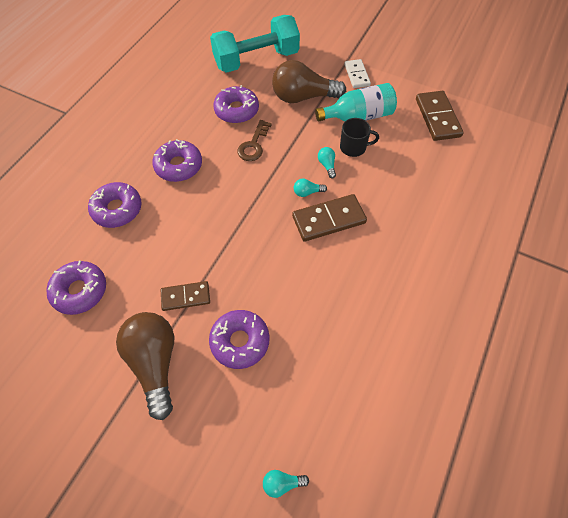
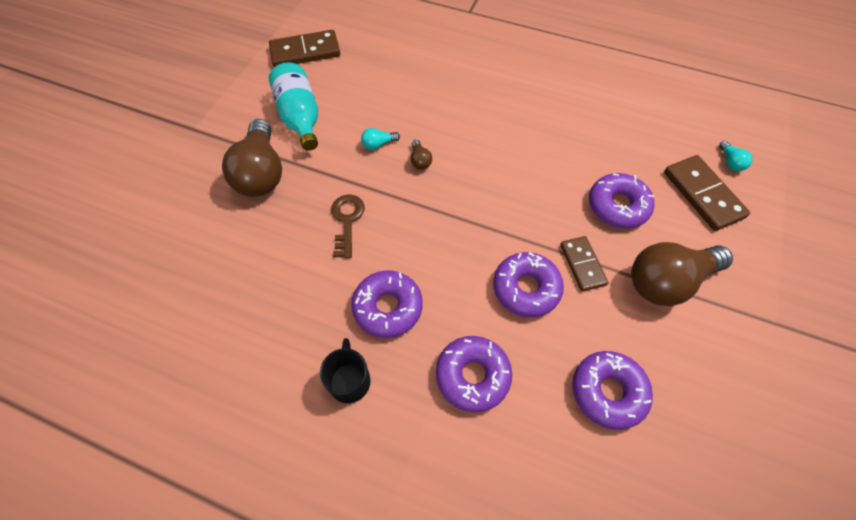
camera: 95 degrees left, 0 degrees up
turquoise dumbbell [210,15,300,73] -> none
purple donut [213,85,259,123] -> purple donut moved to [493,252,564,317]
brown key [237,120,272,161] -> brown key turned 105 degrees counterclockwise [331,194,365,258]
brown domino [292,194,367,242] -> brown domino moved to [664,155,750,231]
turquoise light bulb [294,179,327,197] -> brown light bulb [411,139,432,170]
black mug [340,118,379,157] -> black mug moved to [320,338,371,403]
white domino [344,59,371,88] -> none

